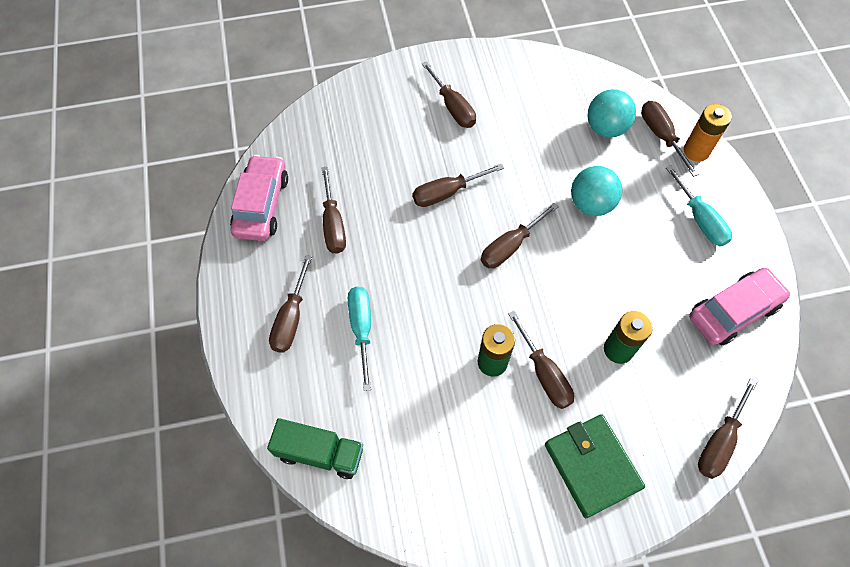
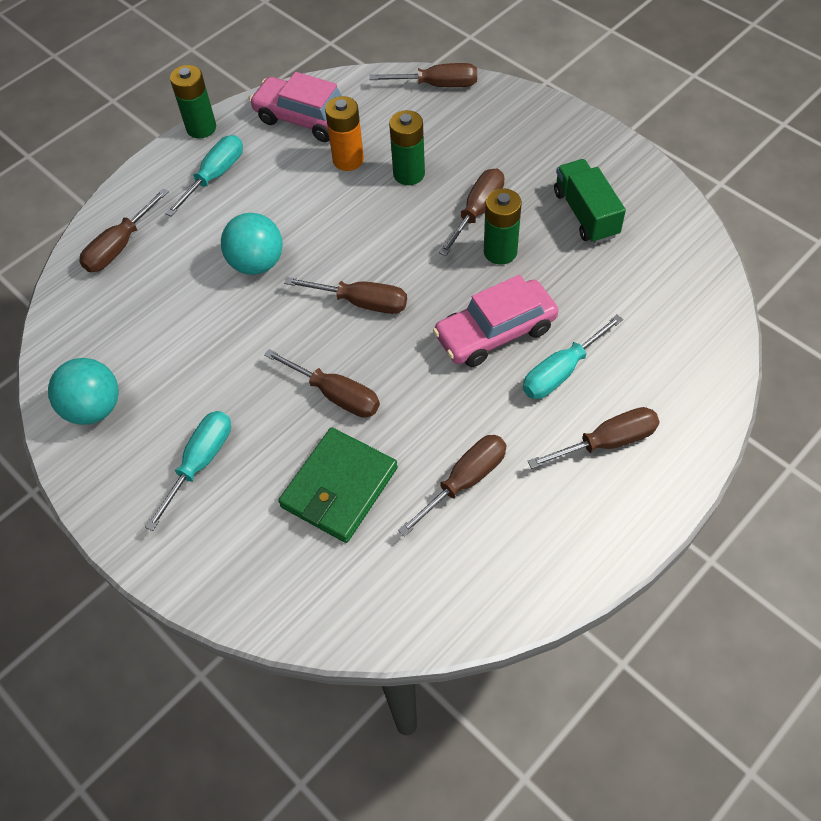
camera: 120 degrees left, 5 degrees down
pink car [230,155,288,241] -> pink car moved to [433,275,558,367]
green truck [267,418,363,479] -> green truck moved to [554,159,626,244]
brown screwdriver [422,61,476,128] -> turquoise screwdriver [145,411,231,531]
green wallet [545,414,645,518] -> green wallet moved to [278,427,398,543]
turquoise ball [588,89,636,138] -> turquoise ball moved to [48,358,119,425]
orange battery [684,104,732,162] -> orange battery moved to [325,96,364,171]
none -> green battery [170,65,216,139]

